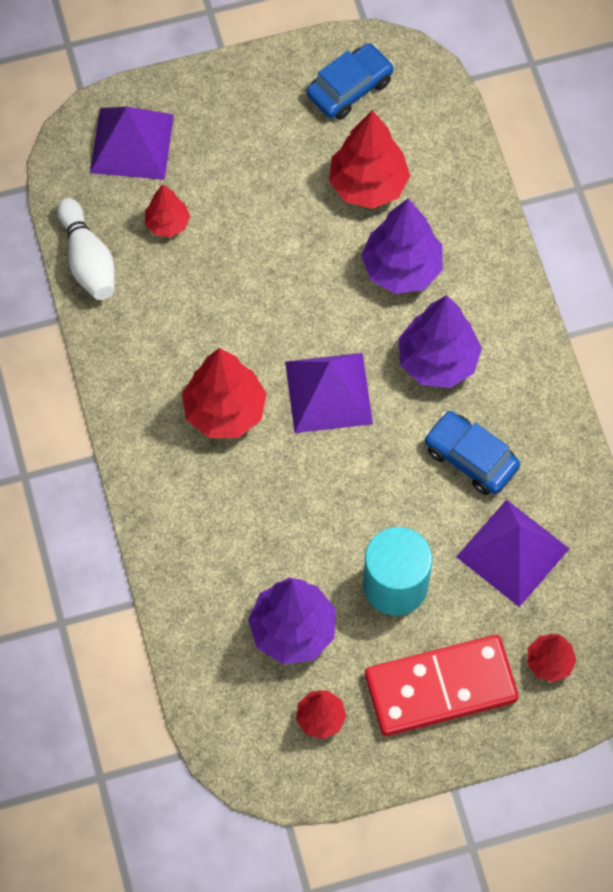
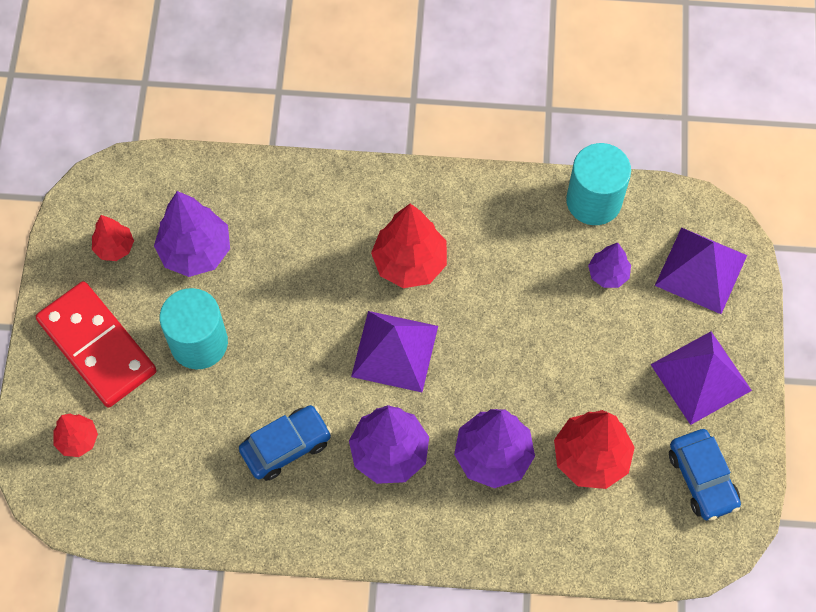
camera: 110 degrees right, 0 degrees up
white bowling pin [57,198,115,300] -> turquoise cylinder [566,143,631,225]
red tree [145,184,190,237] -> purple tree [588,243,631,288]
red domino [365,635,519,736] -> red domino turned 45 degrees counterclockwise [36,281,157,407]
purple pyramid [456,499,570,607] -> purple pyramid moved to [650,331,752,425]

